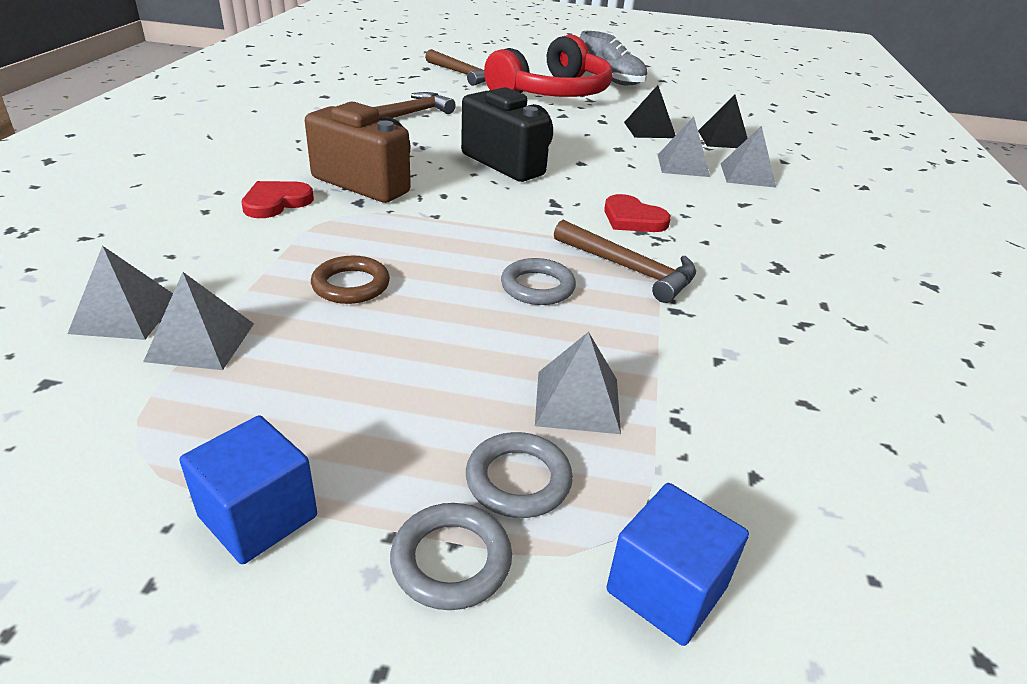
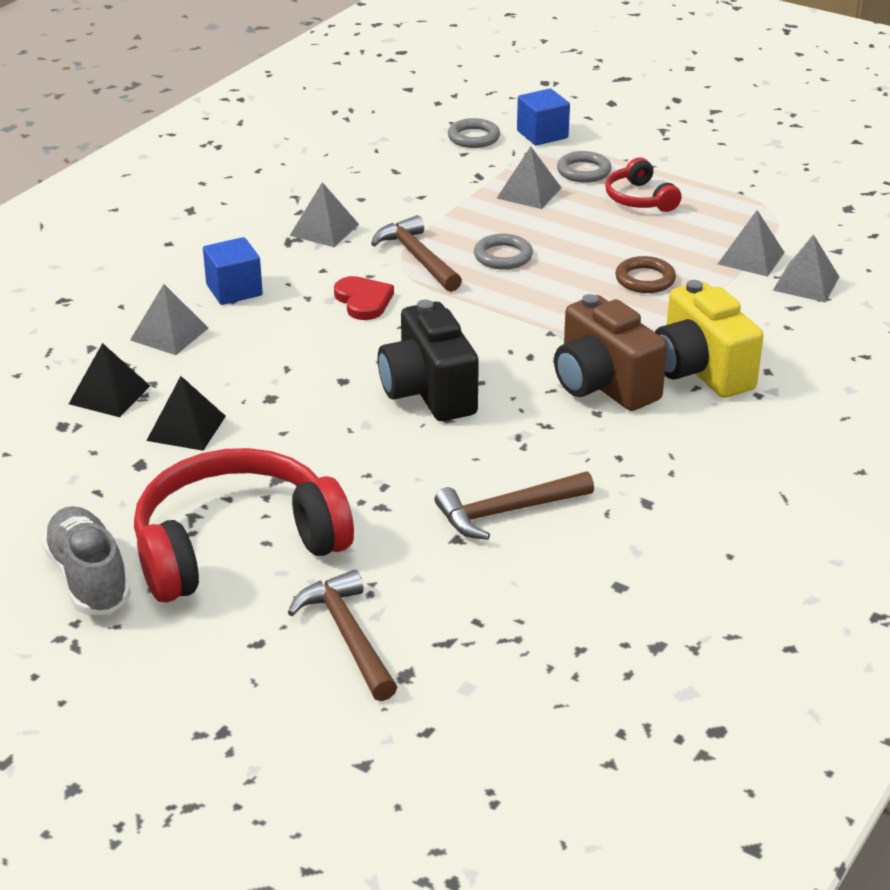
camera: 155 degrees left, 0 degrees up
blue cube [179,415,317,564] -> blue cube moved to [203,237,263,305]
red heart [241,181,314,218] -> yellow camera [655,280,764,398]
grey ring [390,503,512,610] -> grey ring moved to [448,118,500,148]
grey pyramid [658,117,710,177] -> grey pyramid moved to [290,182,359,247]
none -> red headphones [605,157,681,212]

